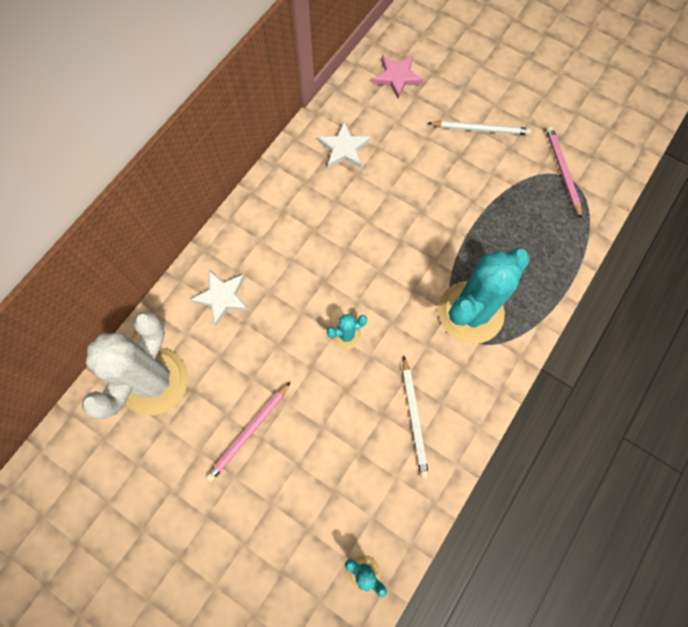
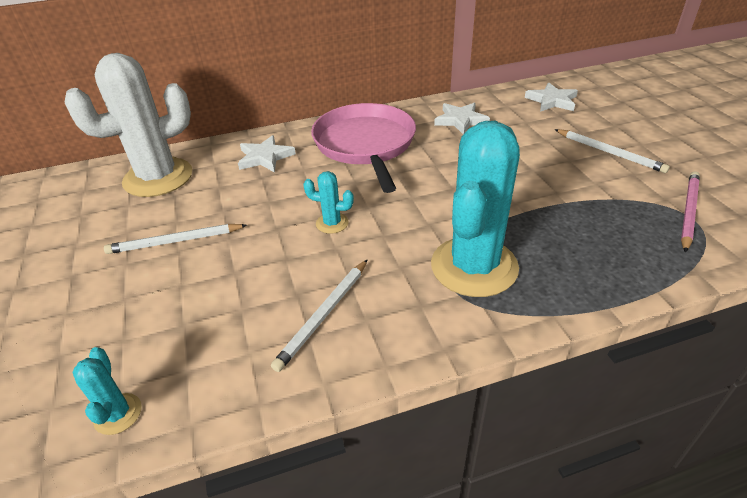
camera: 40 degrees right, 30 degrees down
pink pencil [205,382,290,482] -> white pencil [104,224,247,254]
pink star [372,55,424,99] -> white star [525,82,578,112]
turquoise cactus [438,248,530,344] -> turquoise cactus turned 60 degrees counterclockwise [431,121,520,297]
none -> pink pan [311,103,416,193]

